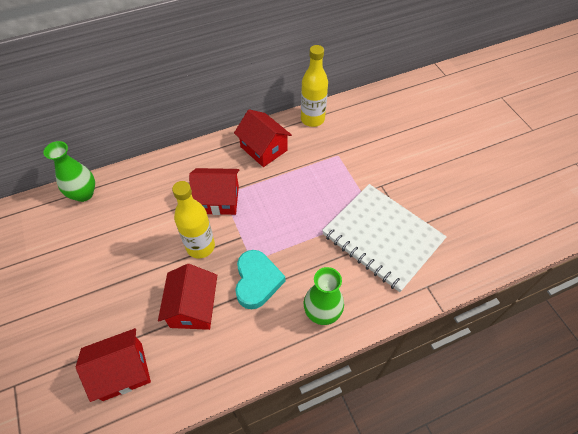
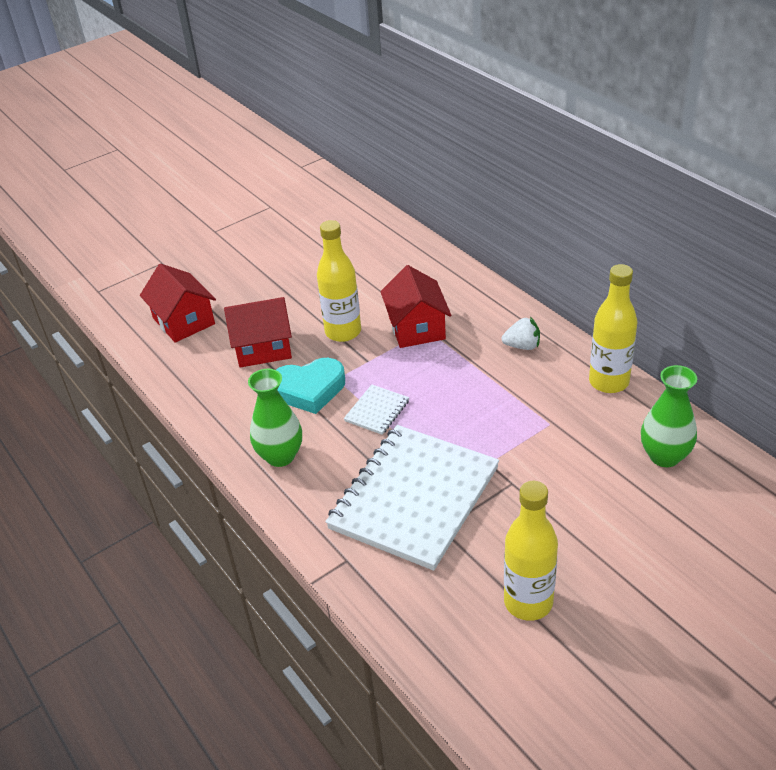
camera: 80 degrees right, 15 degrees down
green vase [44,141,95,202] -> green vase moved to [641,365,697,467]
red house [234,109,292,167] -> white strawberry [502,317,540,350]
none -> white notebook [344,385,409,435]
none -> yellow bottle [504,481,558,621]

